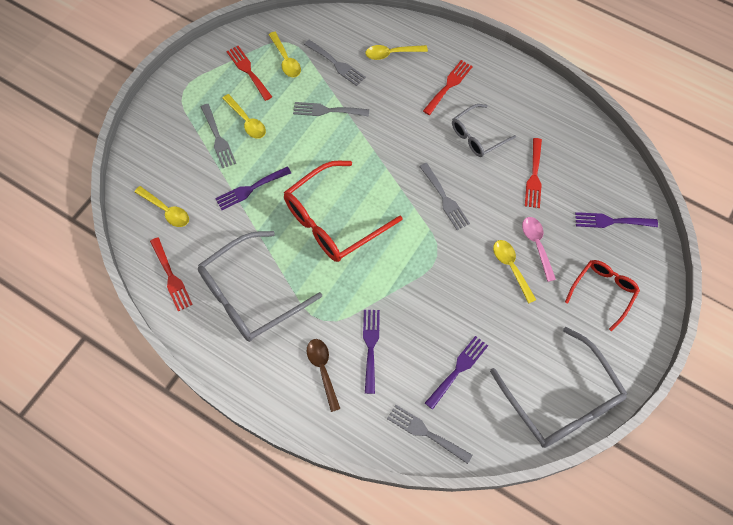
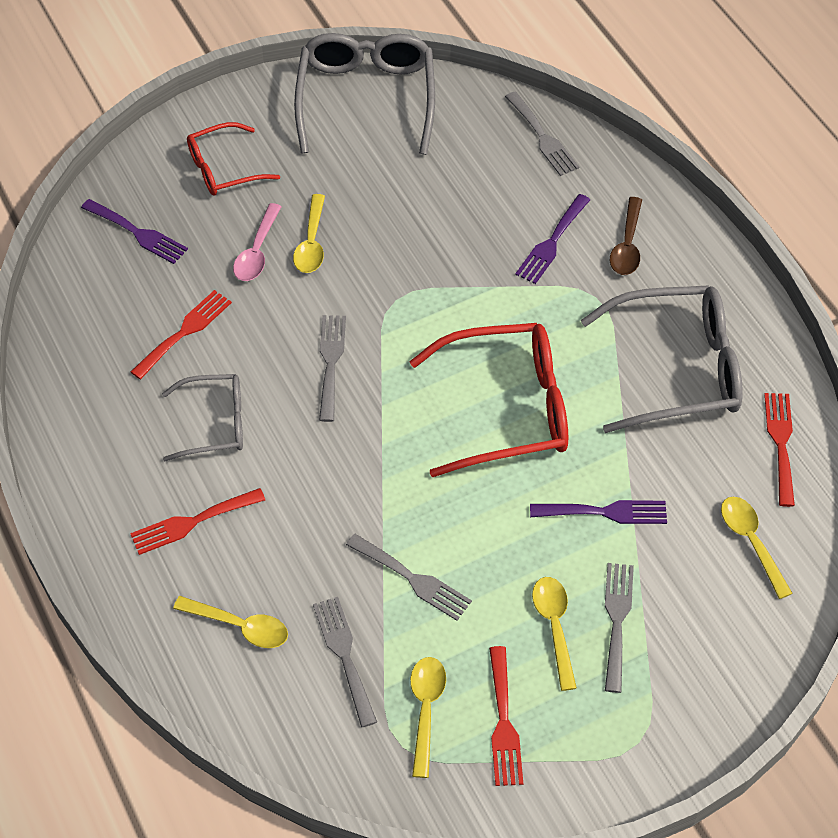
camera: 150 degrees left, 10 degrees down
purple fork [425,336,488,410] -> none

